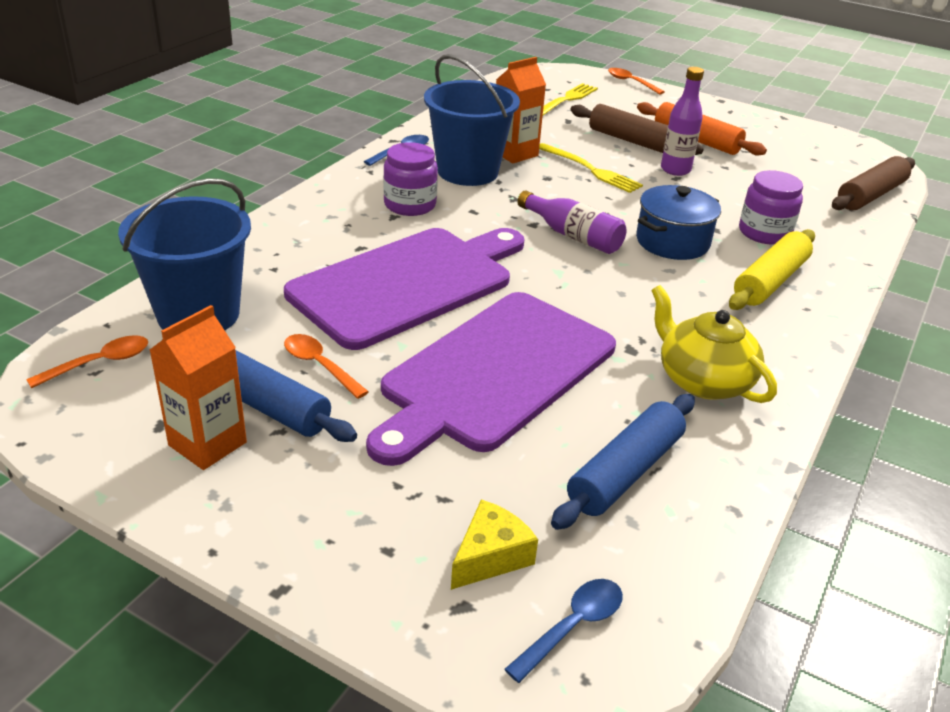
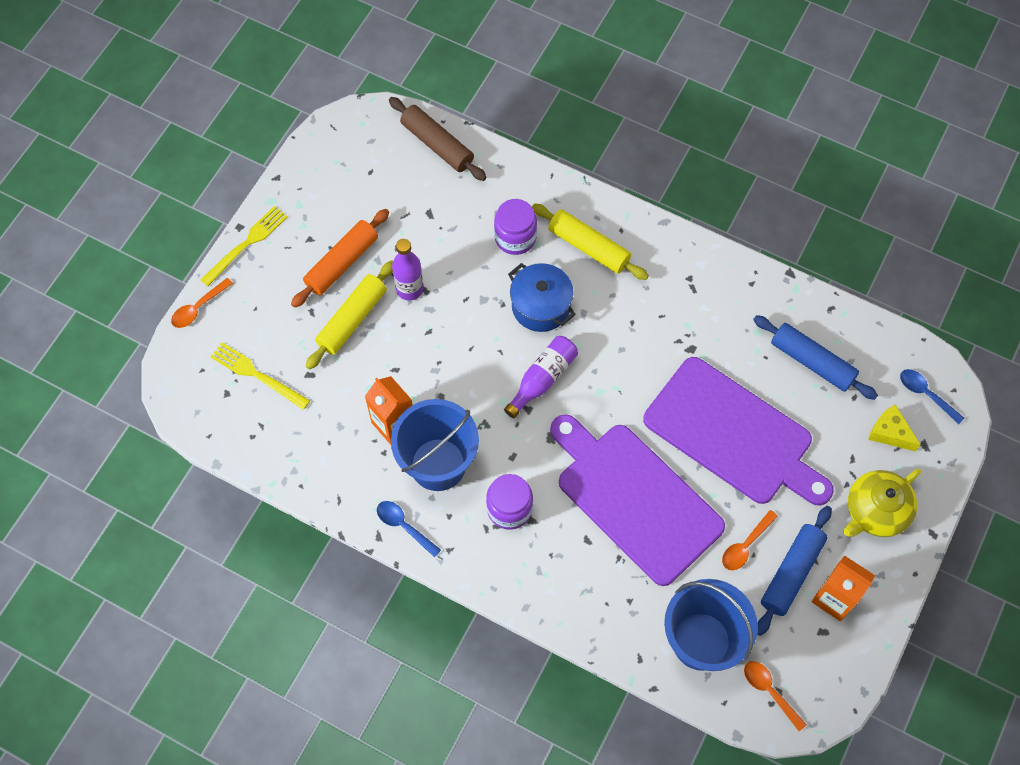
camera: 90 degrees left, 30 degrees up
yellow fork [539,143,643,193] -> yellow fork moved to [200,206,288,286]
brown rolling pin [570,104,704,155] -> yellow rolling pin [306,260,393,370]
yellow teapot [651,285,777,403] -> yellow teapot moved to [843,469,921,537]

